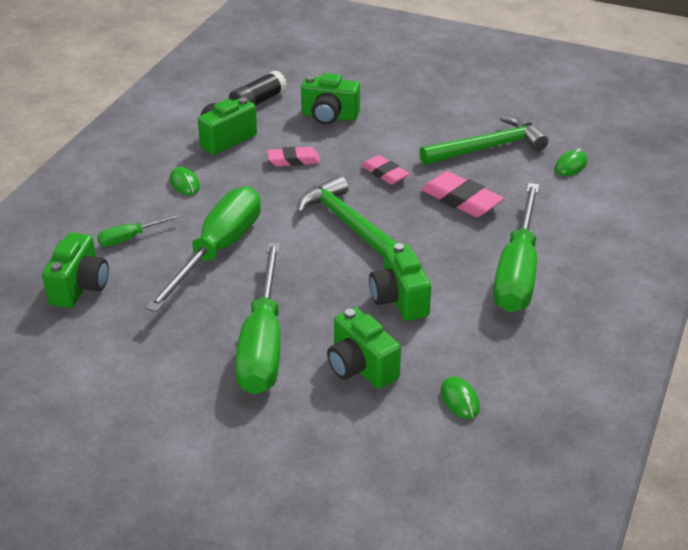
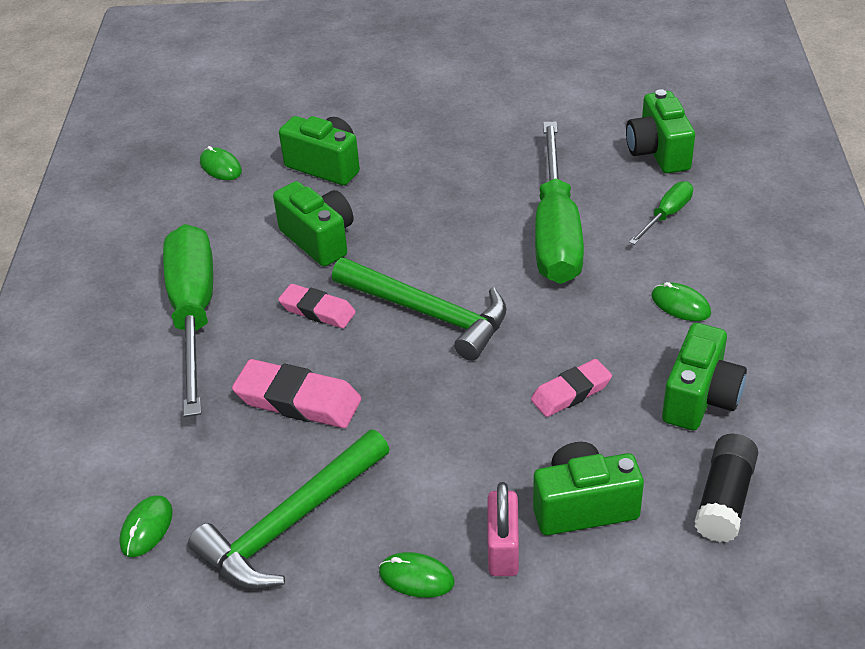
camera: 160 degrees right, 5 degrees up
green screwdriver [235,242,281,394] -> none
pink eraser [361,155,410,185] -> pink eraser moved to [278,284,356,328]
none -> green mouse [379,552,455,598]
none -> pink padlock [488,482,519,576]

